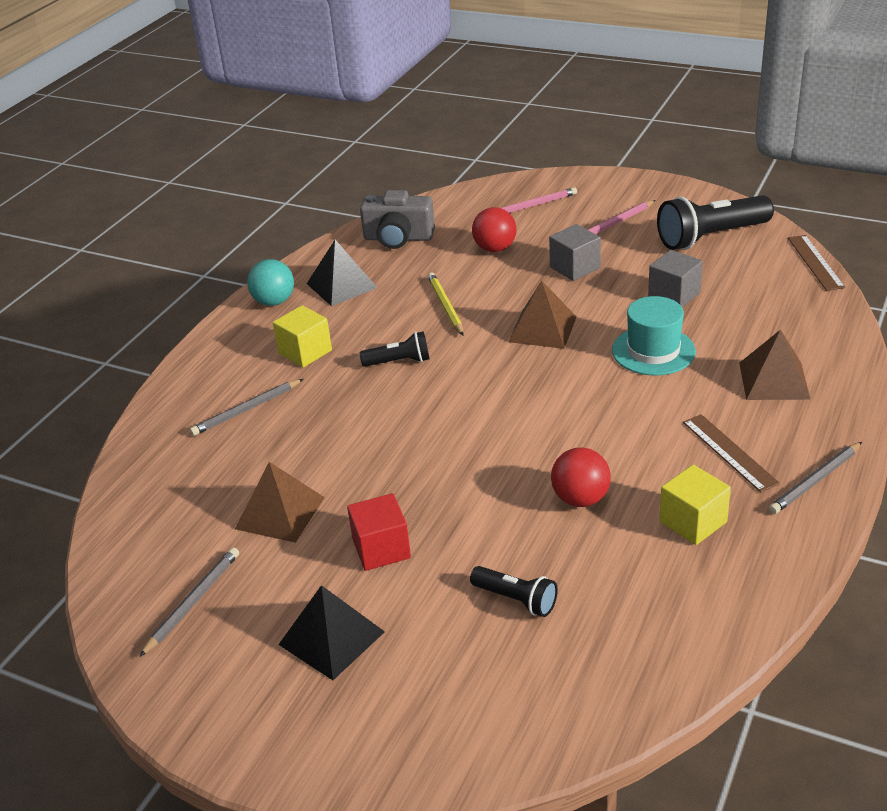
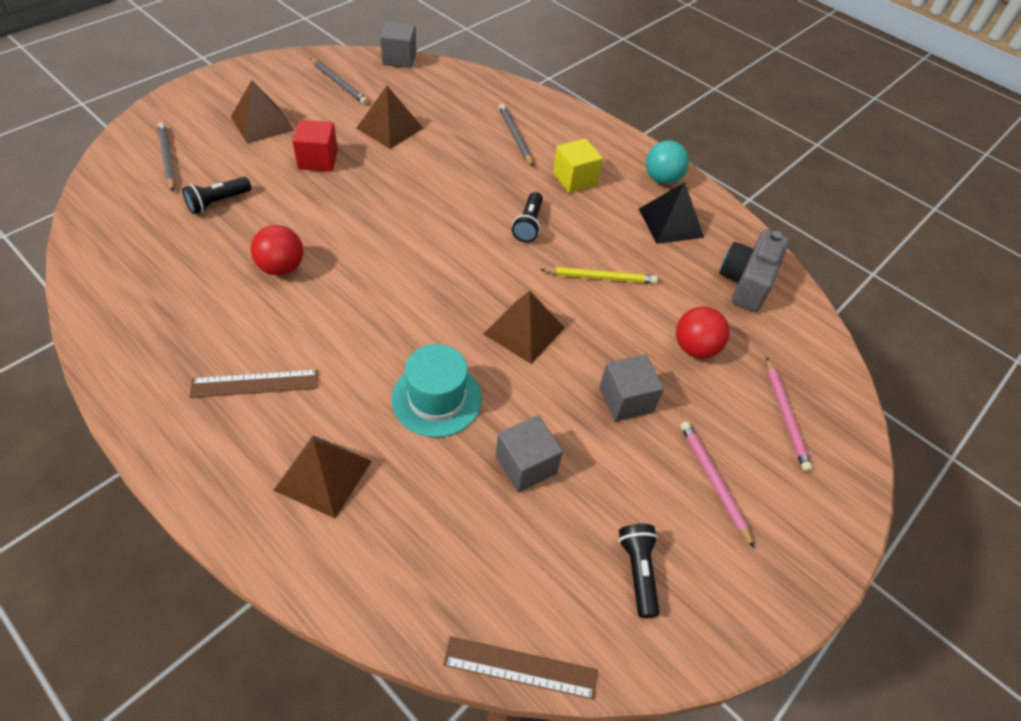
camera: 100 degrees right, 15 degrees up
black pyramid [278,585,385,680] -> brown pyramid [231,80,294,143]
black flashlight [657,195,774,250] -> black flashlight [619,524,660,618], size x0.53
yellow cube [659,465,731,545] -> none
grey pencil [769,442,862,514] -> grey pencil moved to [158,122,175,191]
none -> grey cube [380,22,416,68]

